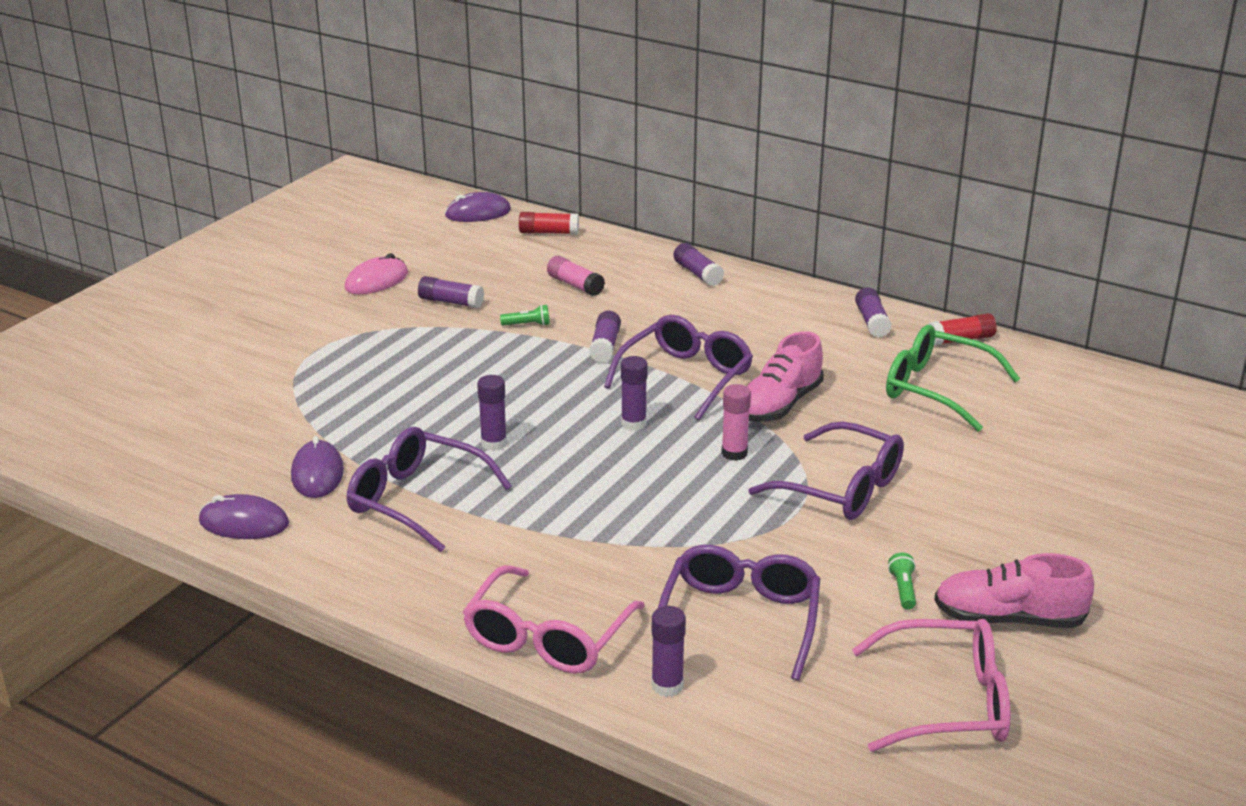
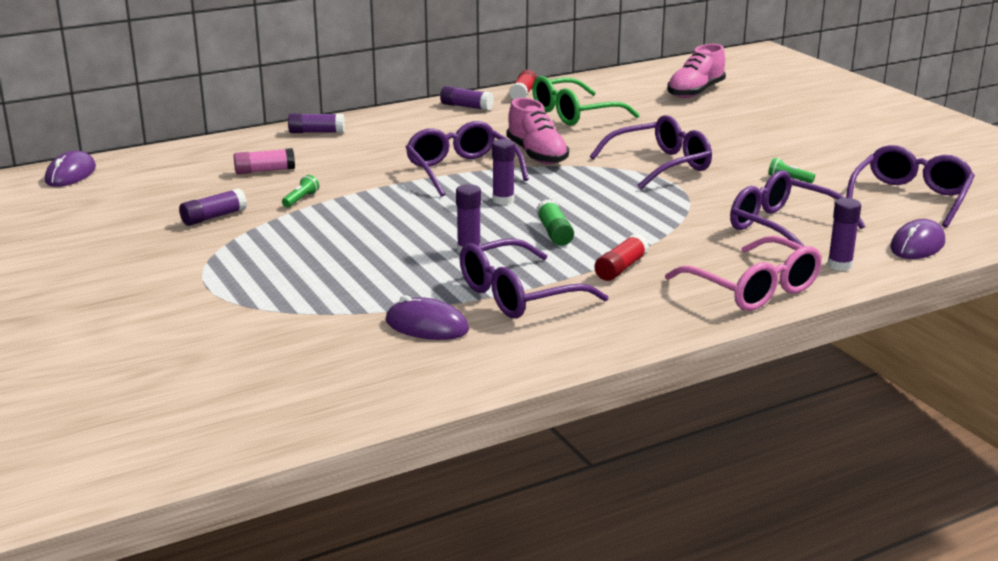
camera: 60 degrees left, 5 degrees down
purple mouse [199,494,289,539] -> purple mouse moved to [890,219,945,259]
pink mouse [345,253,408,294] -> none
red glue stick [519,212,579,235] -> red glue stick moved to [595,234,649,281]
purple glue stick [589,311,621,363] -> none
pink glue stick [721,384,751,461] -> none
pink glasses [852,619,1010,752] -> purple glasses [846,145,975,228]
pink shoe [934,553,1094,628] -> pink shoe moved to [667,44,726,98]
none -> green glue stick [536,199,574,246]

